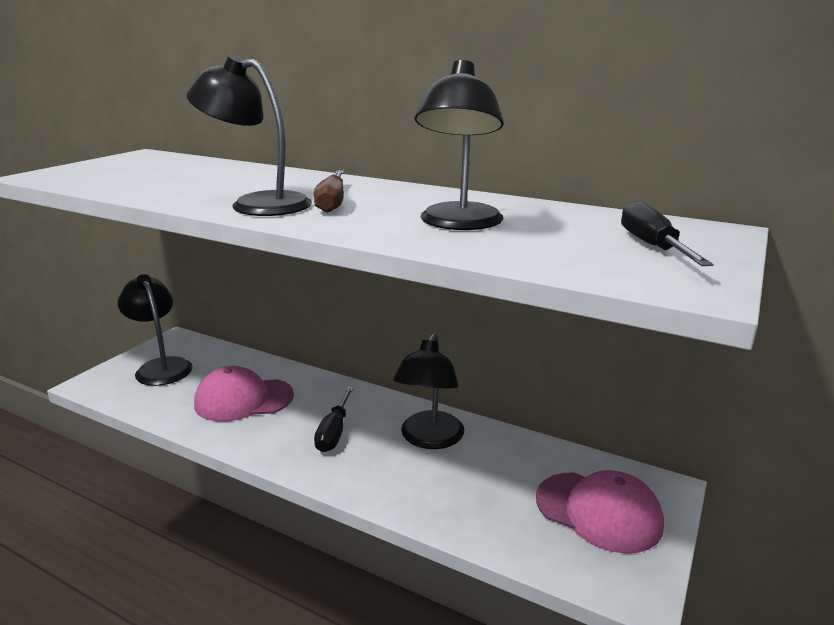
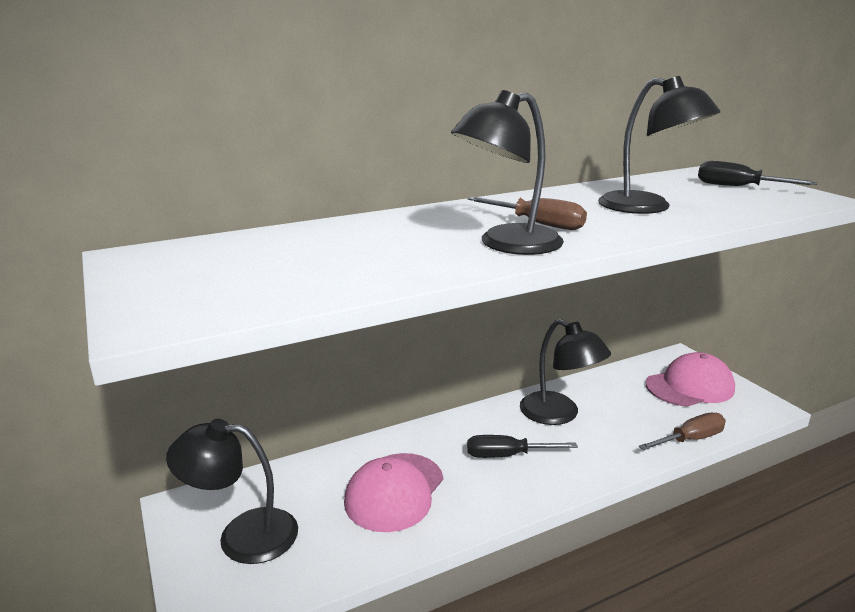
camera: 55 degrees left, 0 degrees up
black screwdriver [314,387,354,452] -> black screwdriver turned 135 degrees clockwise [467,435,578,458]
none -> brown screwdriver [639,413,726,450]

